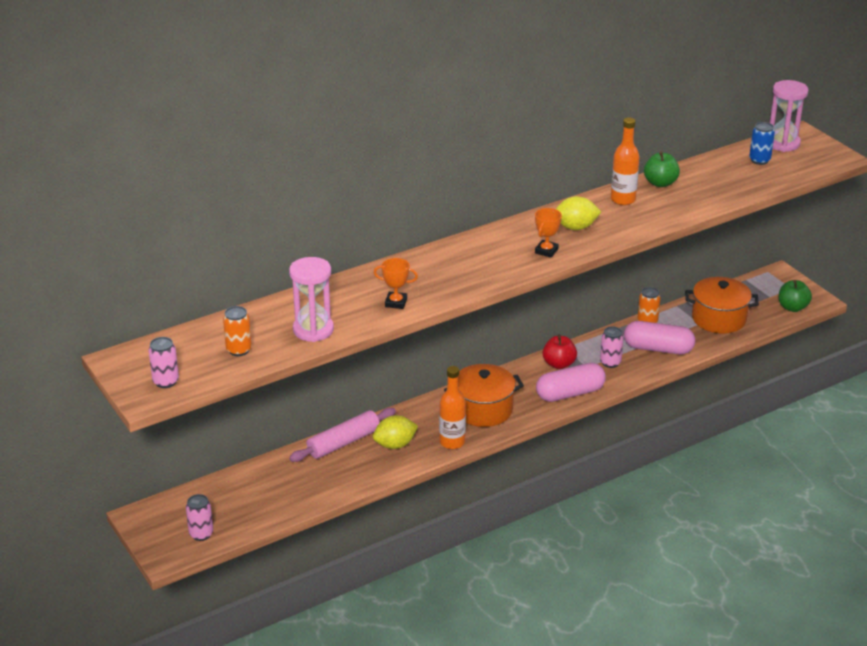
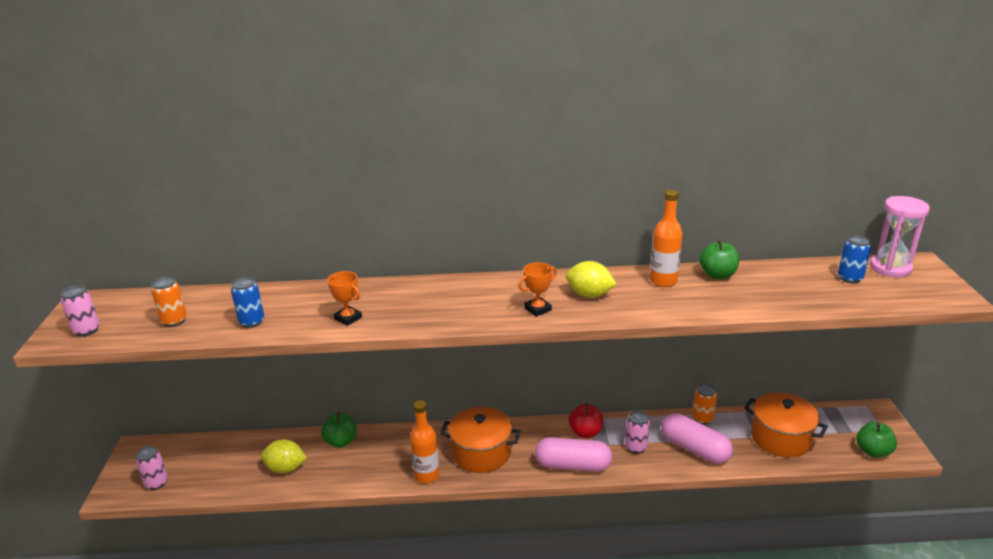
camera: 30 degrees right, 5 degrees down
pink hourglass [289,257,334,342] -> blue can [231,277,264,328]
pink rolling pin [289,408,396,462] -> green apple [321,412,357,448]
yellow lemon [373,415,418,449] -> yellow lemon moved to [261,439,307,473]

